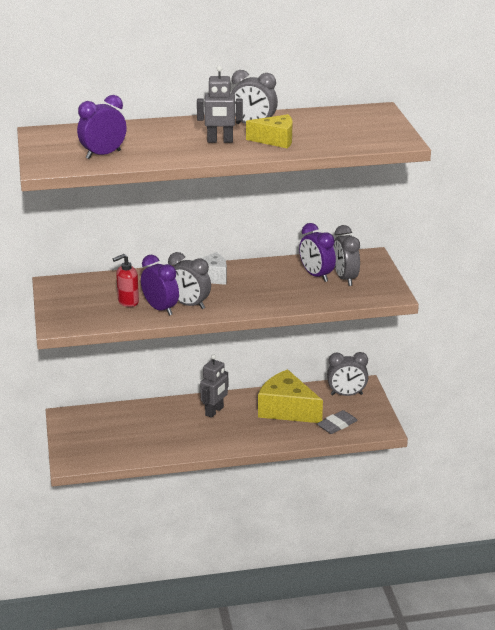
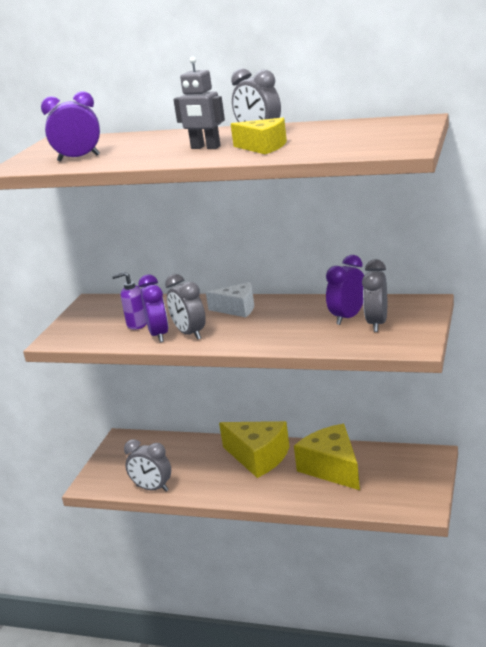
camera: 30 degrees right, 5 degrees down
red soap dispenser [113,254,139,307] -> purple soap dispenser [112,272,147,330]
grey robot [200,355,228,418] -> yellow cheese [219,421,290,478]
purple clock [299,223,336,282] -> purple clock turned 45 degrees clockwise [326,255,364,325]
grey eraser [317,410,358,434] -> none
grey clock [327,352,368,396] -> grey clock moved to [124,439,171,492]

